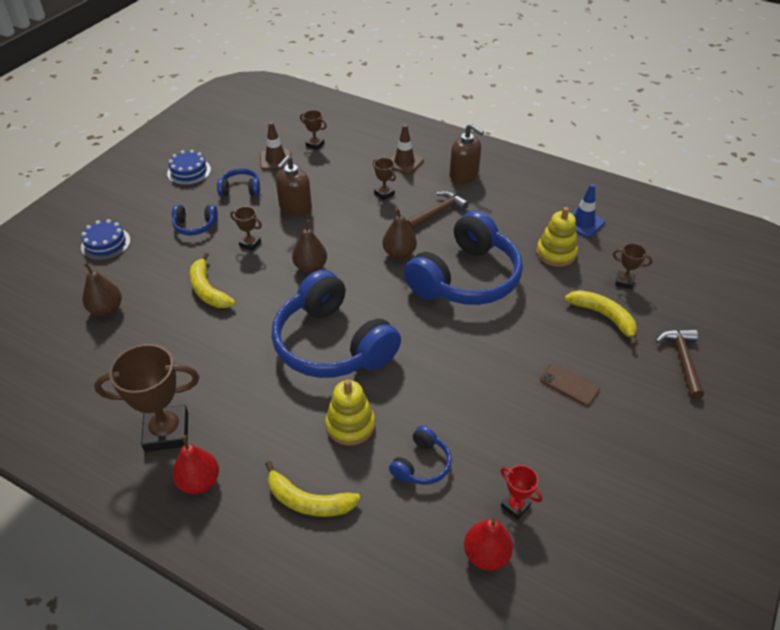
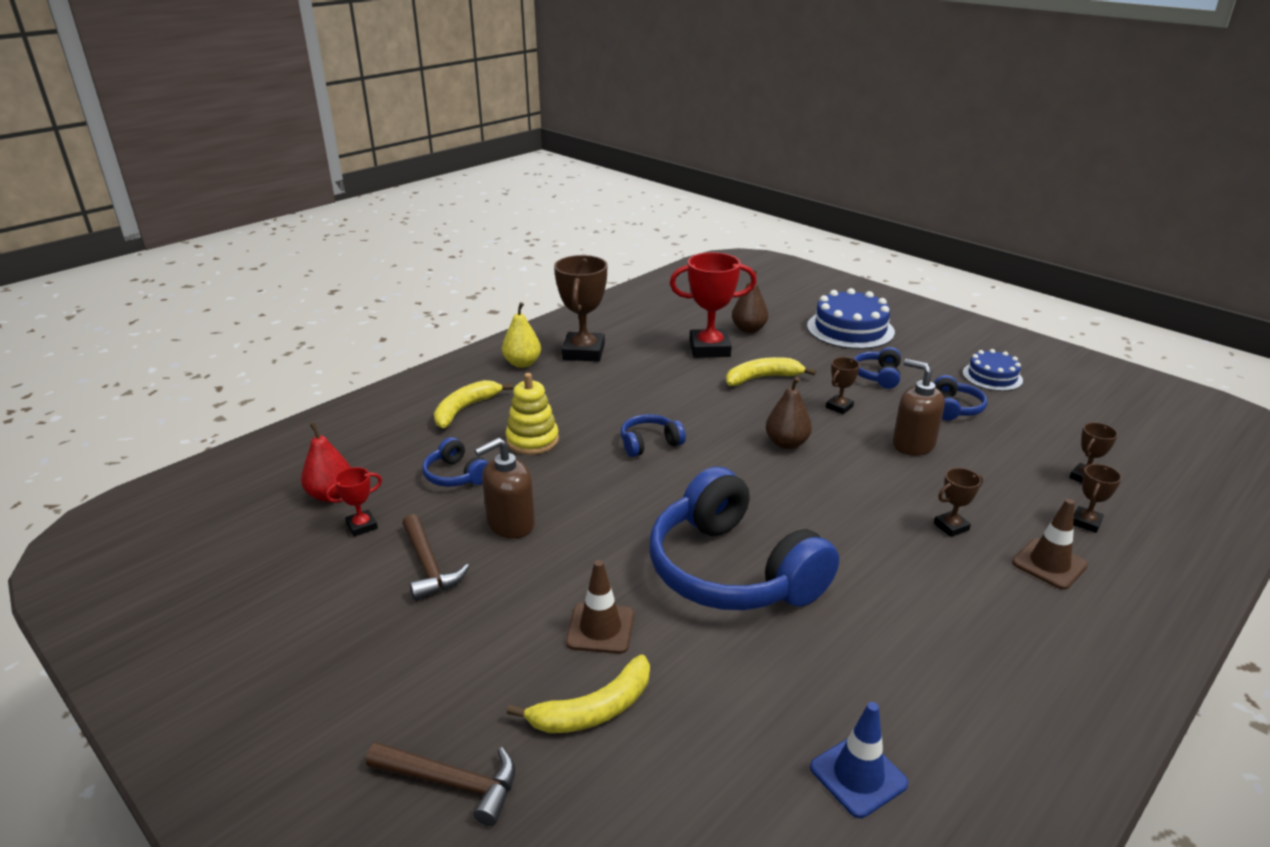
camera: 105 degrees right, 15 degrees down
blue cake [81,219,131,260] -> blue cake [807,288,895,349], size x1.66
red pear [173,435,219,494] -> yellow pear [502,302,541,368]
brown traffic cone [260,122,291,170] -> brown traffic cone moved to [566,560,634,654]
blue headphones [272,270,401,378] -> blue headphones [621,414,686,457], size x0.44
brown pear [383,208,417,259] -> none
brown hammer [406,191,469,230] -> brown hammer moved to [402,514,469,601]
brown soap dispenser [450,123,484,184] -> brown soap dispenser moved to [475,438,535,539]
yellow stacking toy [536,207,578,267] -> none
brown phone [540,363,600,406] -> none
brown trophy [613,243,652,289] -> brown trophy moved to [1073,464,1122,533]
none -> red trophy [670,252,757,358]

